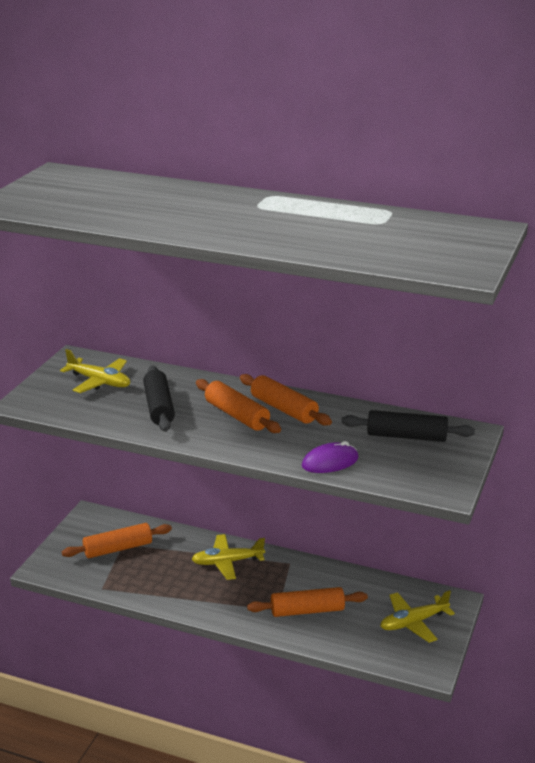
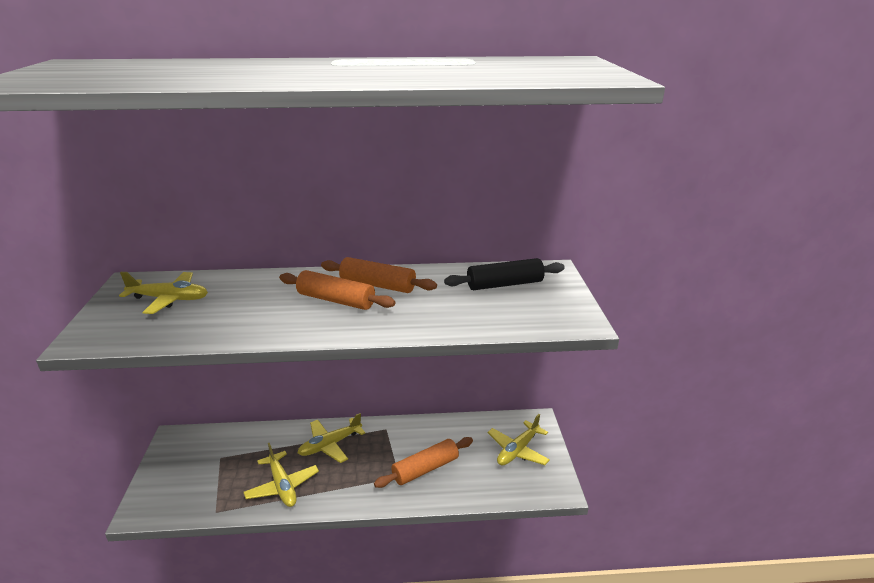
camera: 25 degrees left, 0 degrees up
orange rolling pin [62,523,172,558] -> none
black rolling pin [143,366,175,432] -> none
purple mouse [302,441,359,473] -> none
none -> yellow plane [243,443,319,507]

